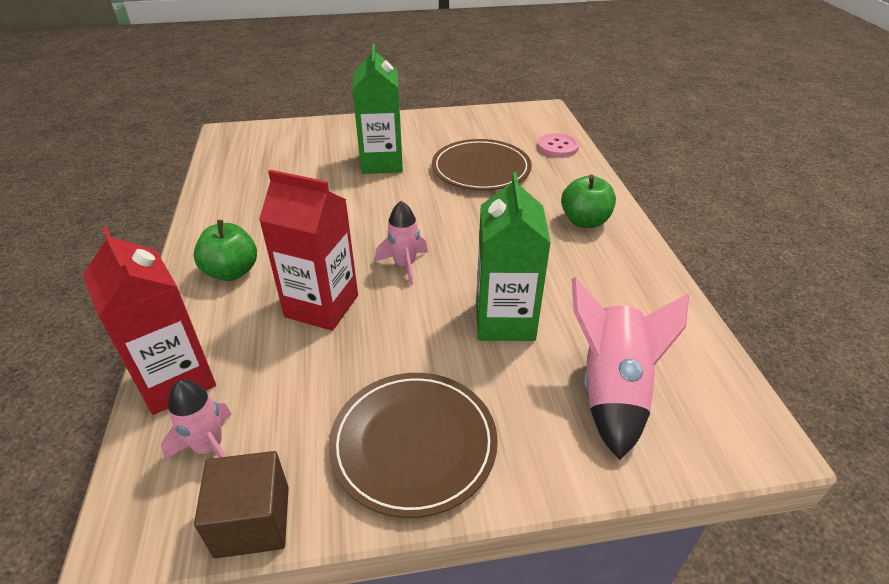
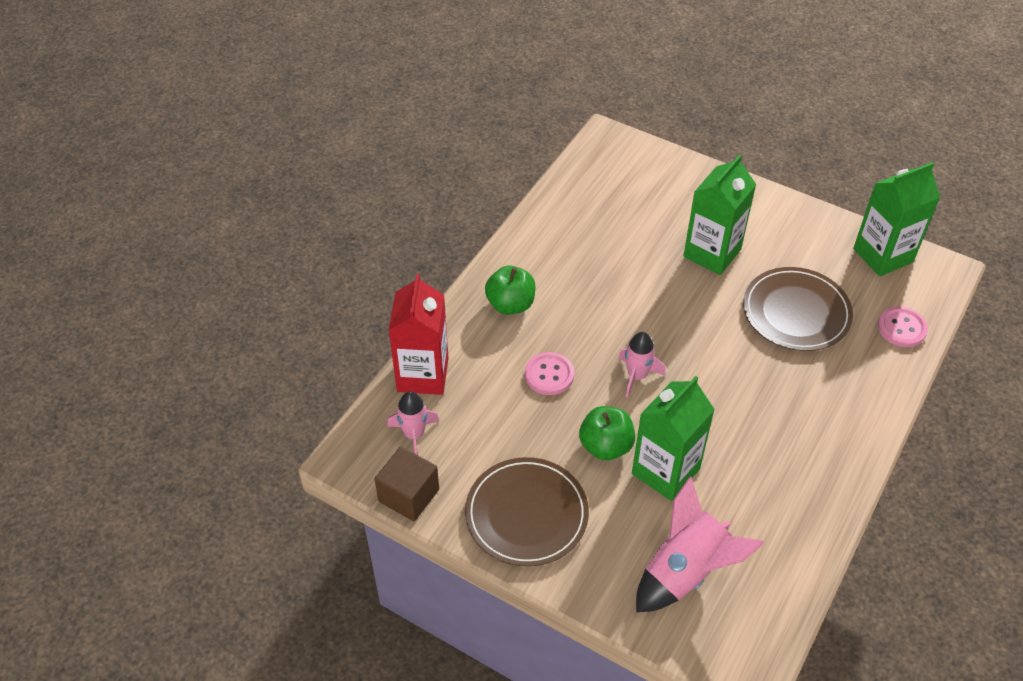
camera: 40 degrees right, 10 degrees up
red carton [259,170,358,331] -> pink button [525,352,574,395]
green apple [561,175,616,228] -> green apple moved to [579,406,635,460]
none -> green carton [853,162,940,277]

